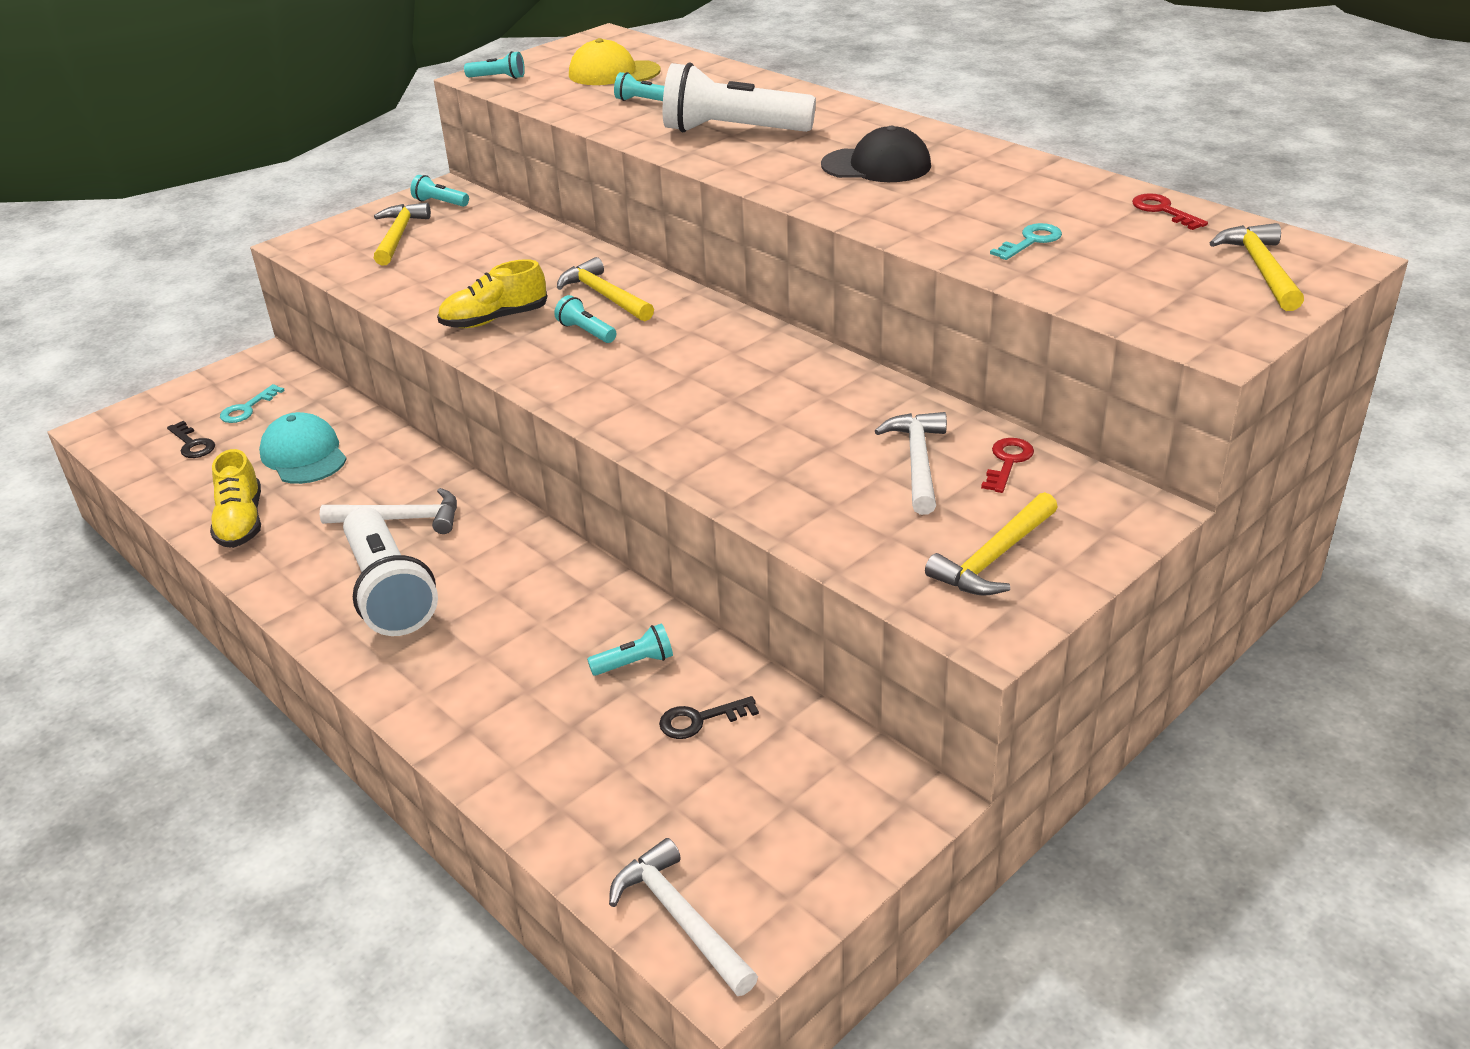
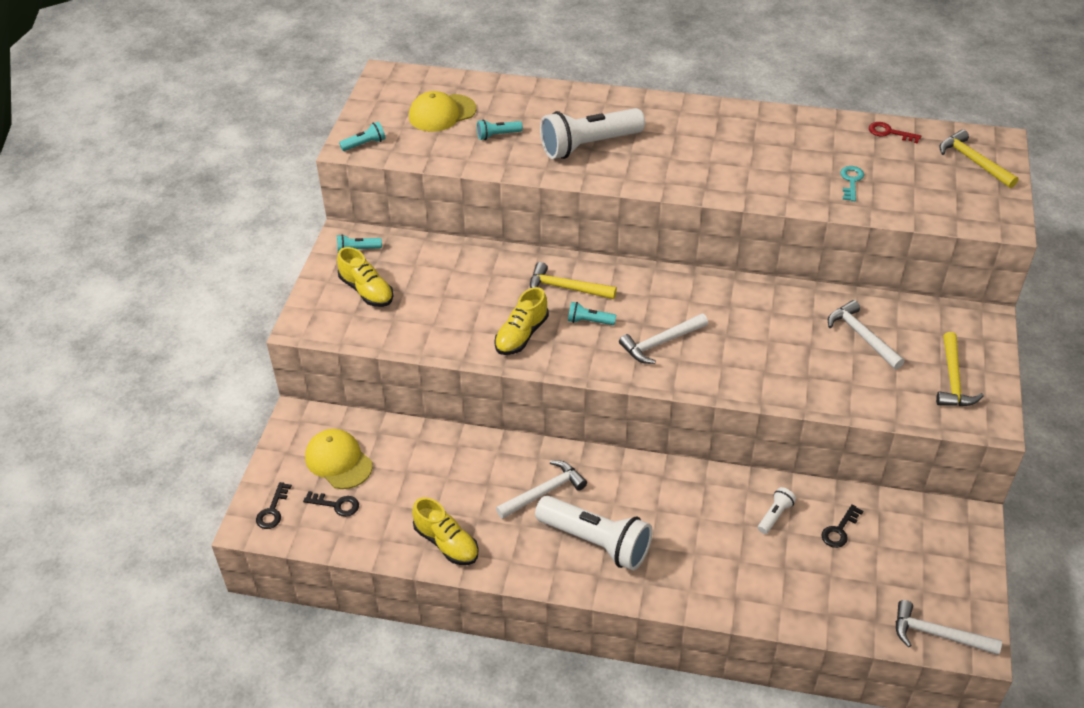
camera: 35 degrees left, 10 degrees up
turquoise key [220,384,285,423] -> yellow cap [305,429,373,489]
turquoise cap [259,412,347,484] -> none
yellow hammer [374,203,431,265] -> yellow shoe [337,247,394,307]
turquoise flashlight [587,623,673,676] -> white flashlight [758,487,796,534]
black cap [821,126,931,182] -> none
red key [981,438,1034,493] -> none
none -> black key [256,482,292,529]
none -> white hammer [619,314,708,364]

